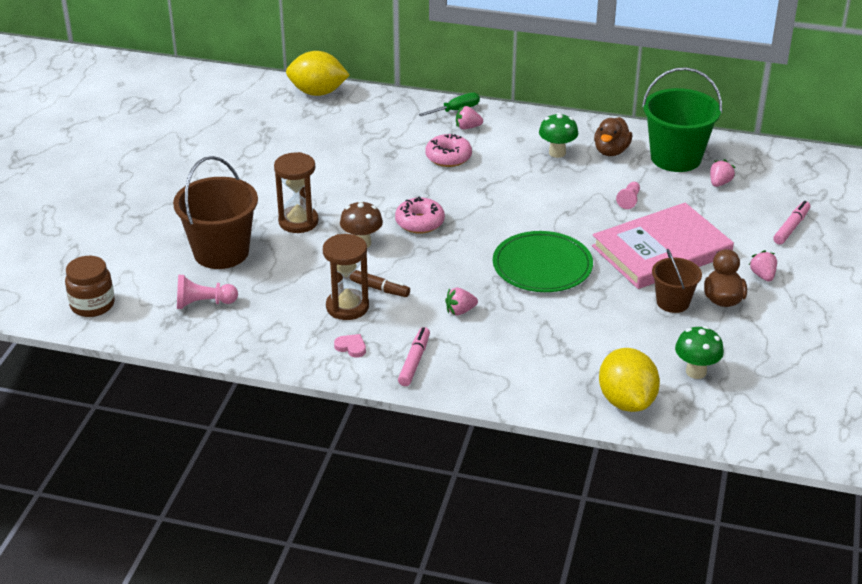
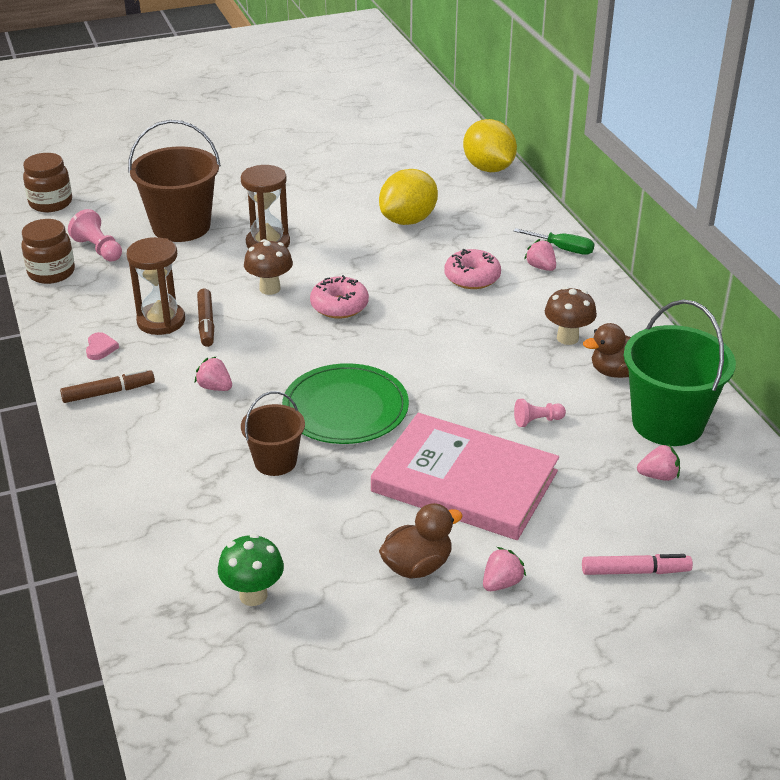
camera: 55 degrees right, 0 degrees up
pink marker [398,327,430,386] -> brown marker [60,369,155,403]
green mushroom [539,113,578,158] -> brown mushroom [545,287,597,345]
yellow lemon [599,348,660,412] -> yellow lemon moved to [379,169,438,225]
brown bucket [652,249,702,313] -> brown bucket moved to [241,391,305,476]
none -> brown jar [22,219,75,284]

